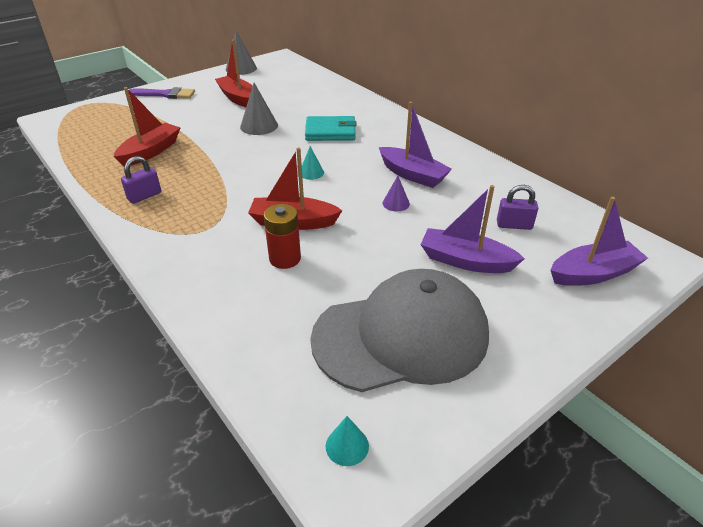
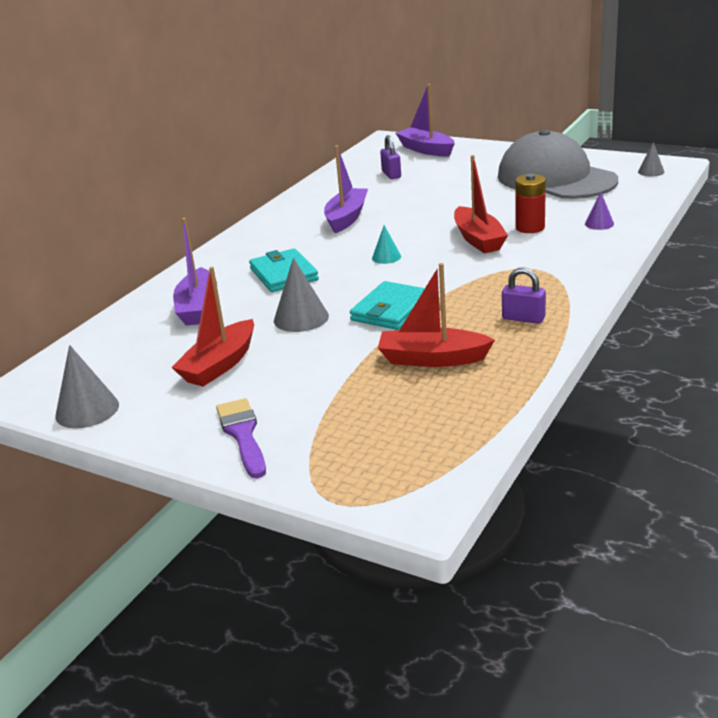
camera: 110 degrees left, 10 degrees down
turquoise cone [326,416,369,466] -> grey cone [638,142,664,177]
purple cone [383,176,410,211] -> purple cone moved to [585,192,614,230]
purple boat [420,185,525,273] -> purple boat moved to [173,218,217,325]
none -> turquoise wallet [350,281,425,330]

